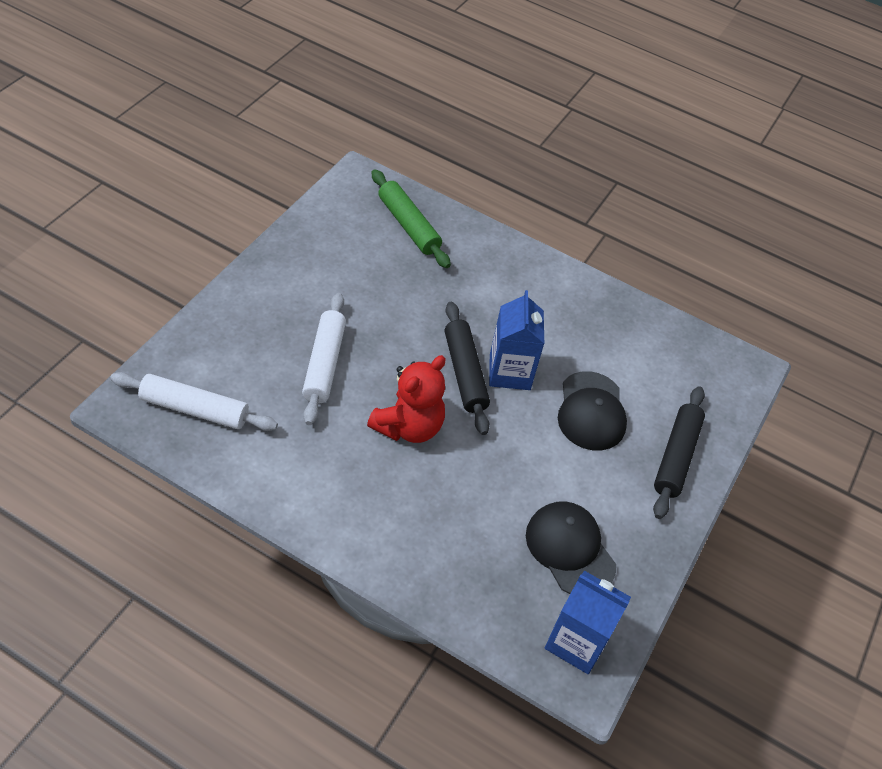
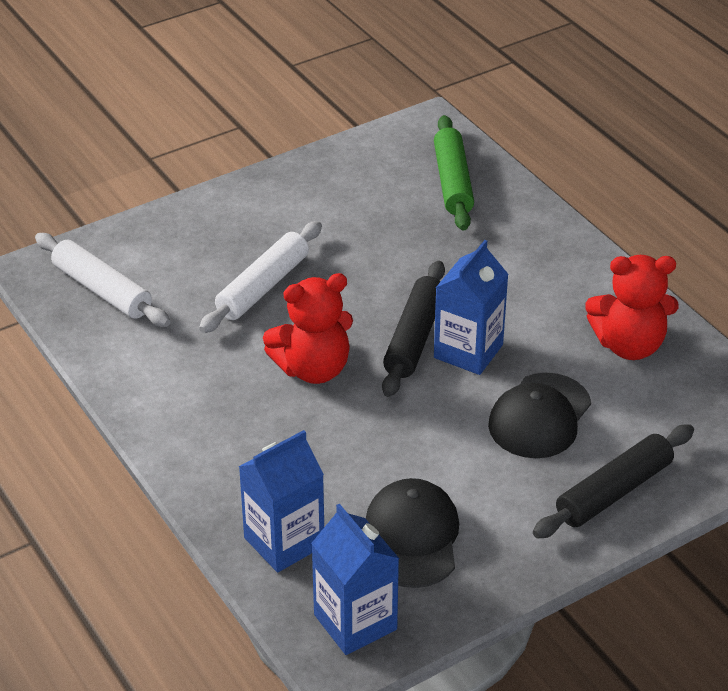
camera: 35 degrees right, 10 degrees down
none -> blue carton [239,430,324,573]
none -> red teddy bear [585,255,678,360]

